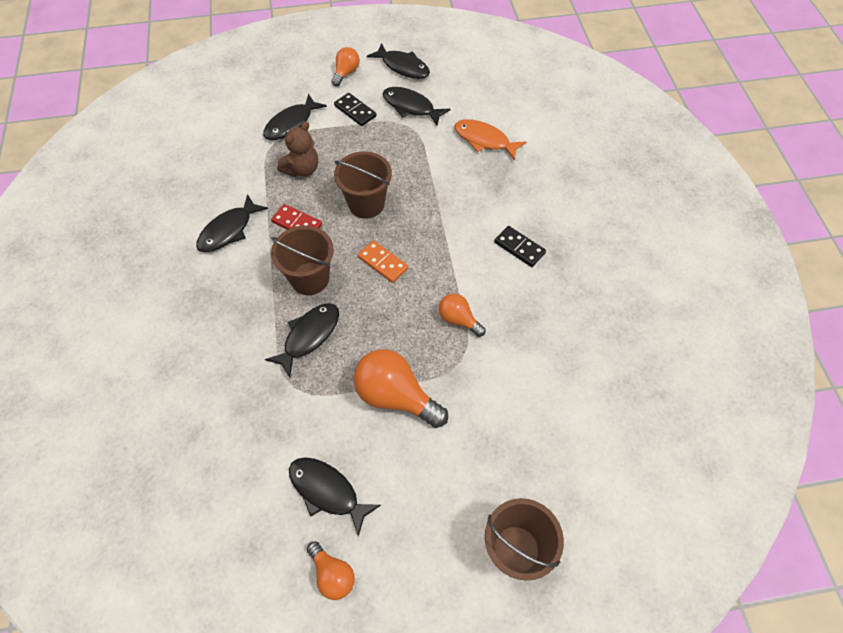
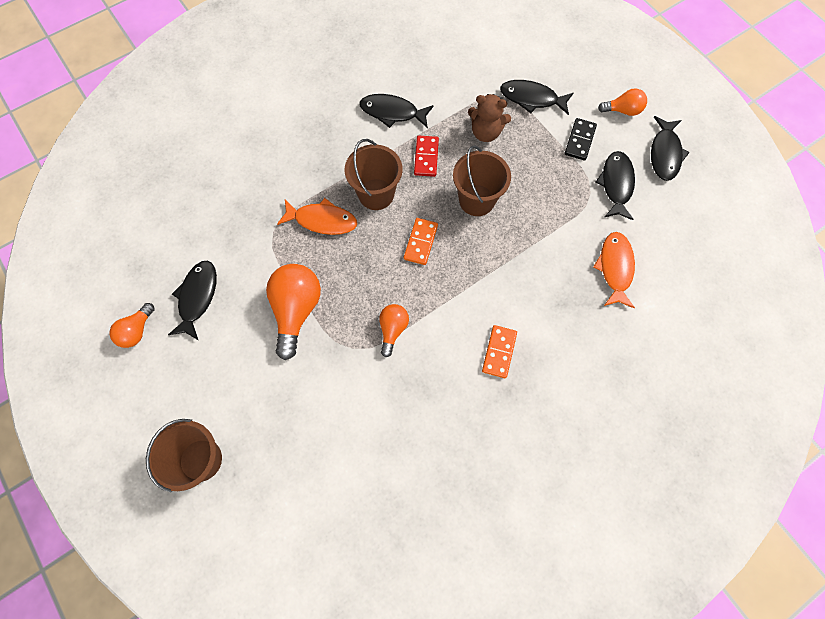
camera: 65 degrees right, 10 degrees up
black fish [265,303,339,377] -> orange fish [277,198,357,235]
black domino [494,226,546,267] -> orange domino [482,325,517,378]

